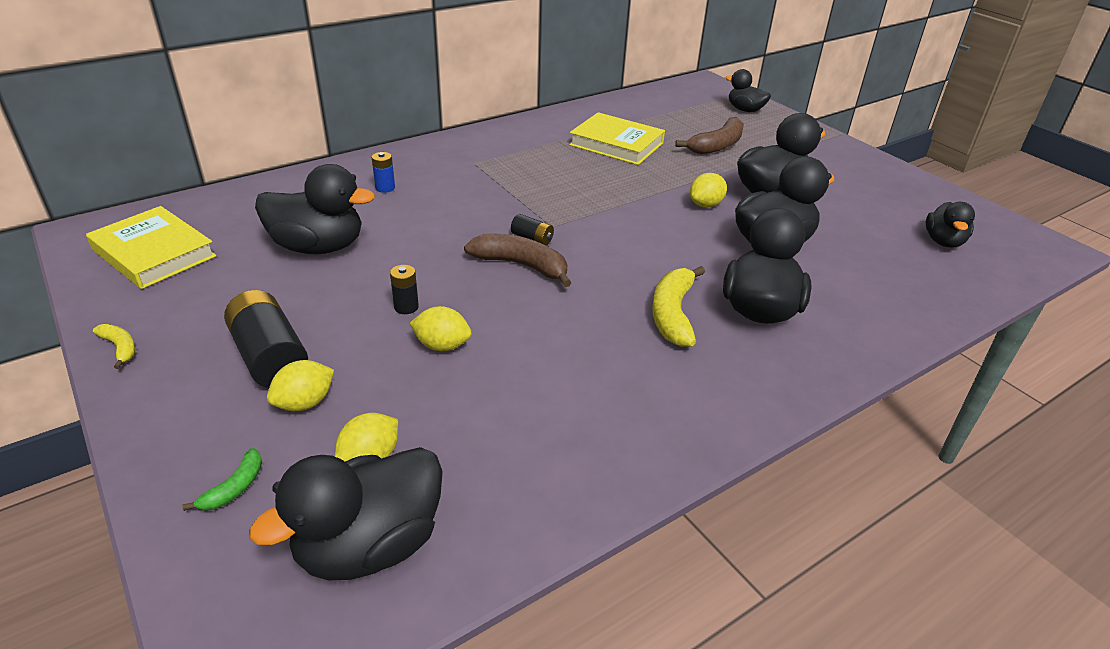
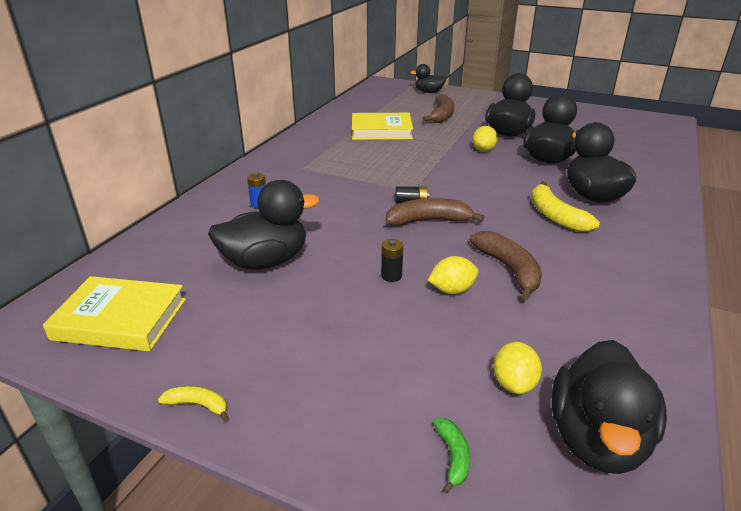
camera: 30 degrees left, 5 degrees down
black battery [224,290,308,388] -> none
yellow lemon [267,360,334,411] -> none
black duck [926,202,975,248] -> none
none -> brown banana [470,231,542,300]

